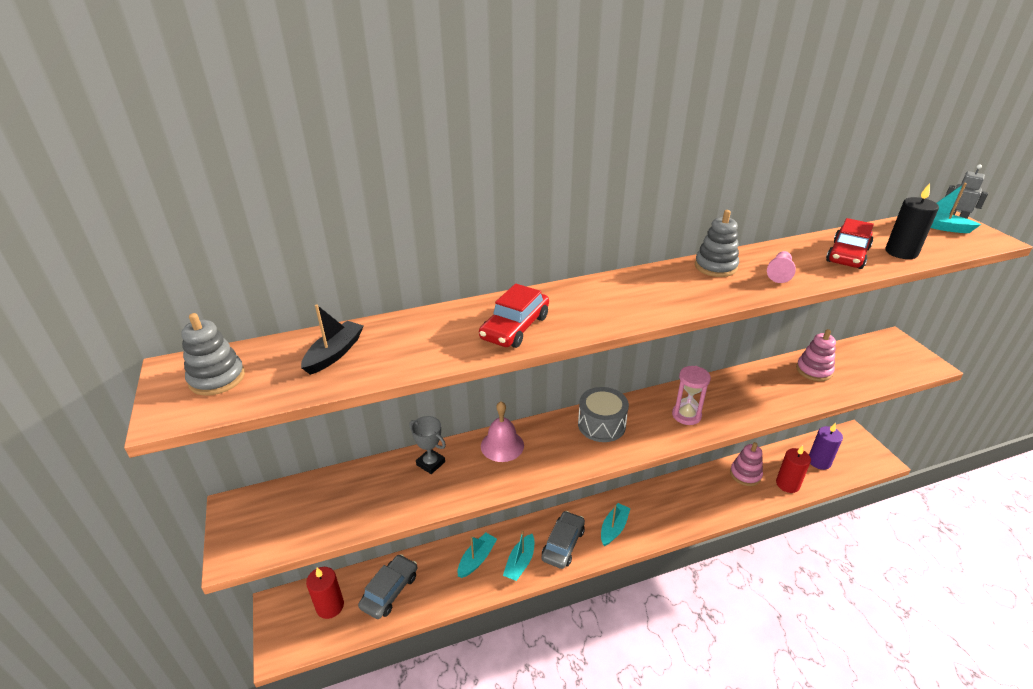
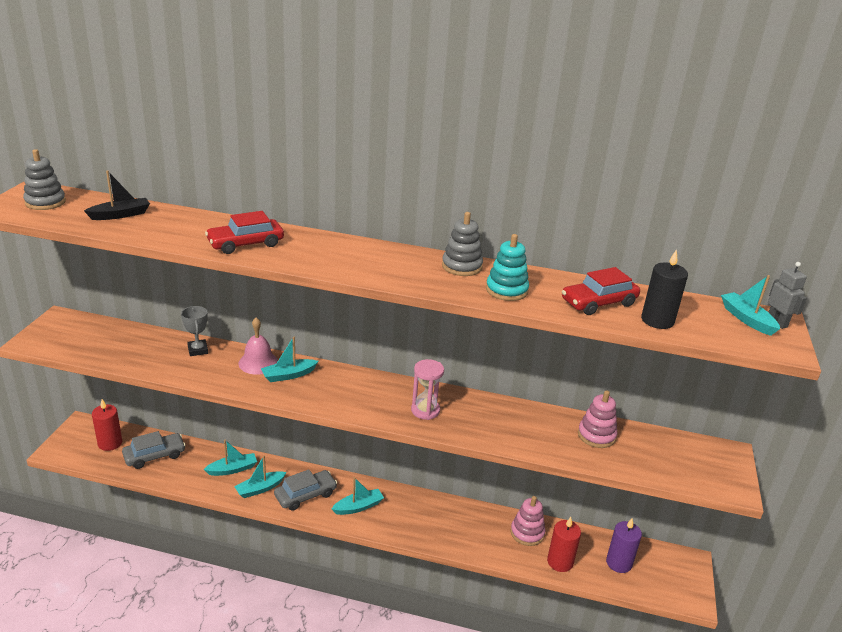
camera: 30 degrees right, 5 degrees down
grey drum [578,387,629,442] -> none
pink pawn [767,251,796,283] -> turquoise stacking toy [486,234,529,301]
none -> turquoise boat [261,337,318,382]

